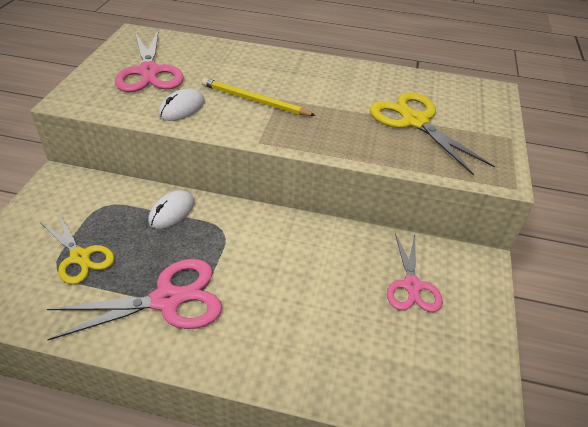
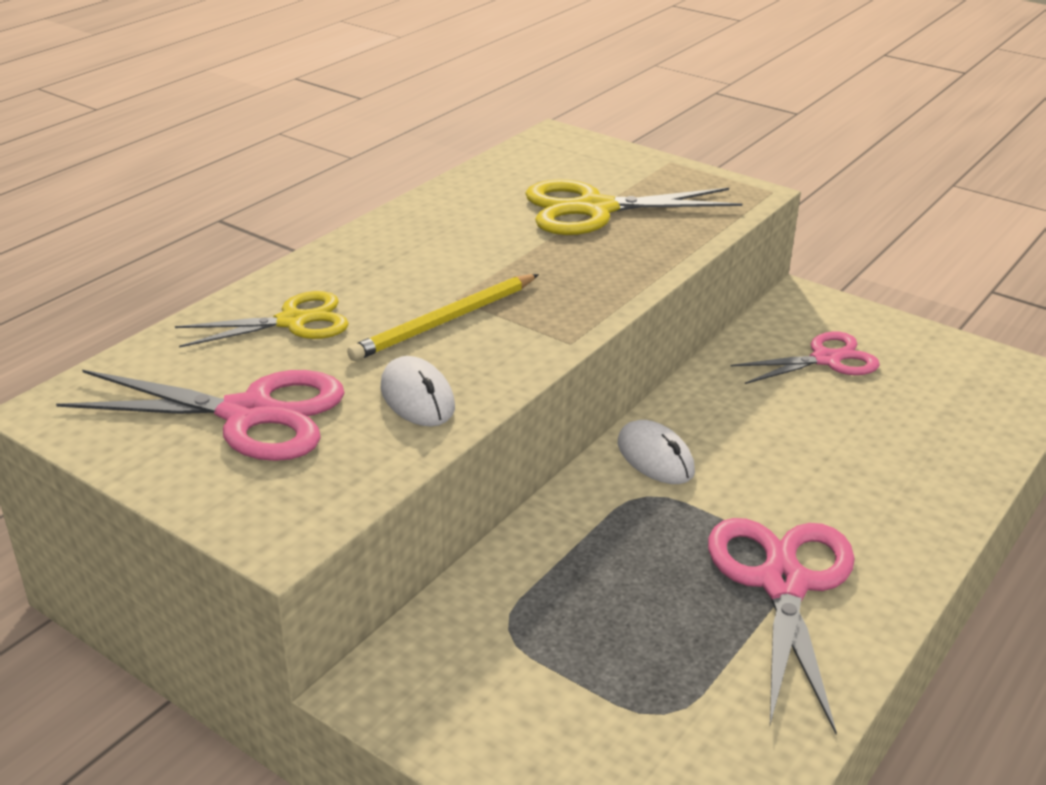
camera: 65 degrees left, 10 degrees down
yellow scissors [40,214,114,285] -> yellow scissors moved to [175,291,349,348]
white mouse [148,190,194,229] -> white mouse moved to [618,420,695,484]
pink scissors [387,233,443,312] -> pink scissors turned 45 degrees counterclockwise [731,332,880,384]

